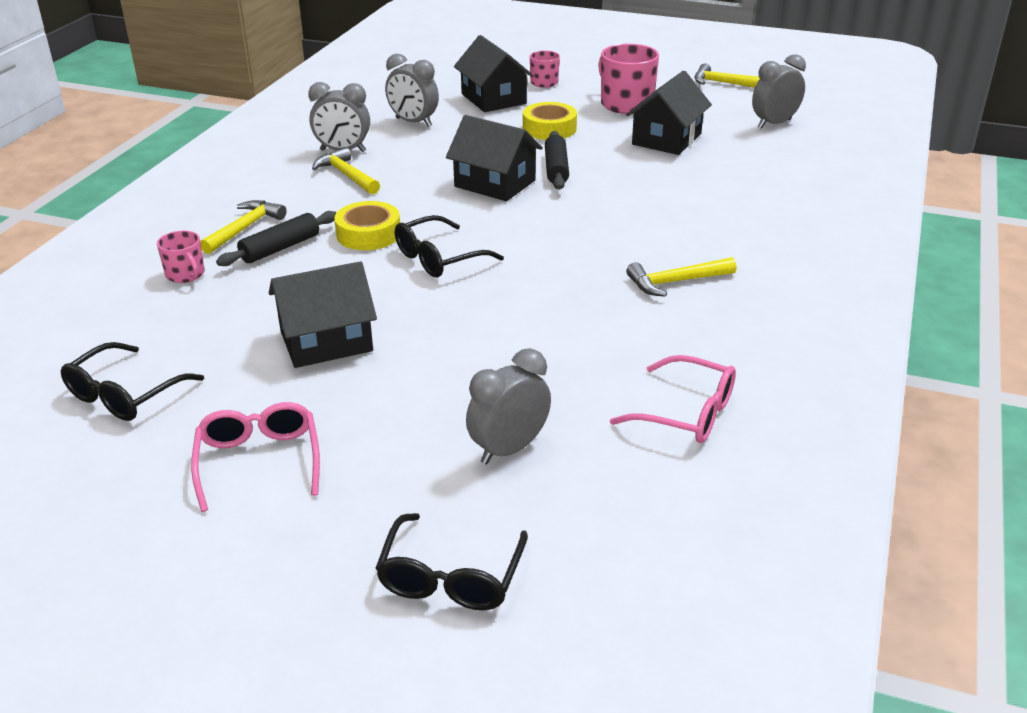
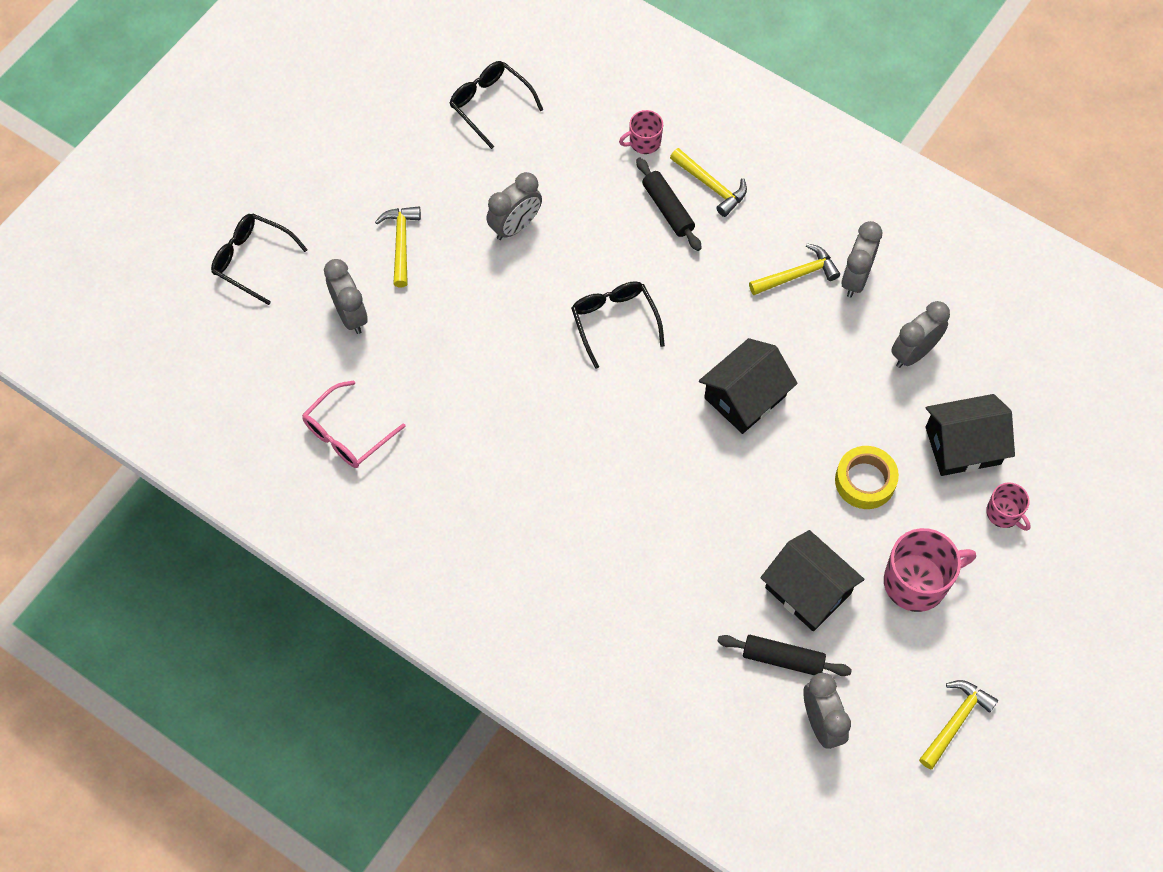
camera: 105 degrees right, 30 degrees up
pink glasses [191,402,320,512] -> none
black house [269,261,377,368] -> grey clock [486,172,542,240]
yellow tape [334,201,400,250] -> none
black rolling pin [545,131,569,190] -> black rolling pin moved to [717,635,852,676]
yellow hammer [626,257,736,297] -> yellow hammer moved to [375,206,421,287]

